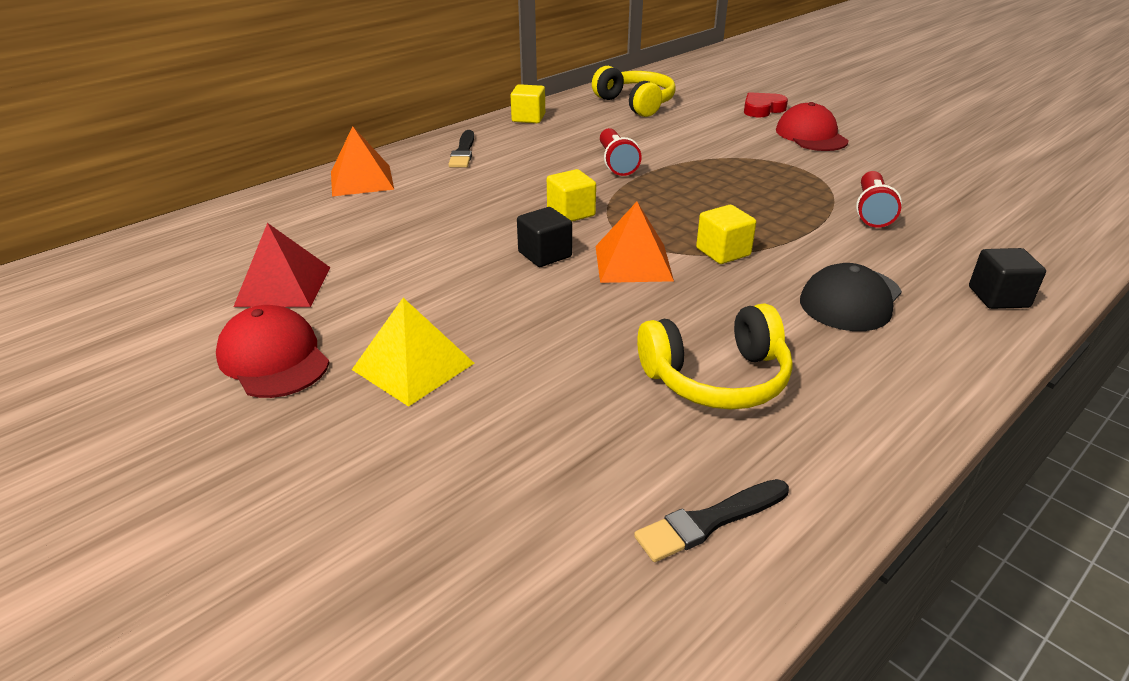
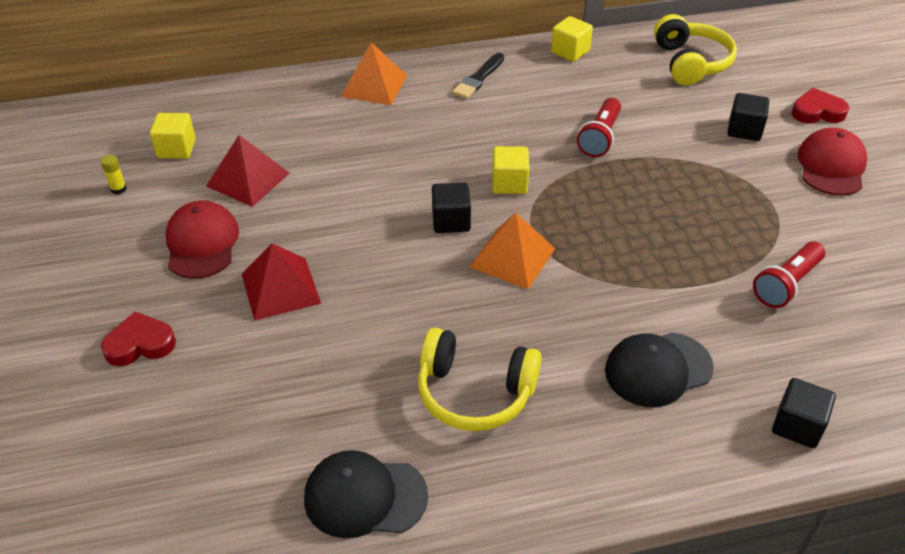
camera: 30 degrees right, 10 degrees up
yellow pyramid [352,298,474,407] -> red pyramid [242,243,321,321]
black brush [634,479,789,562] -> black cap [304,450,428,538]
yellow cube [696,205,756,264] -> yellow cube moved to [150,113,196,159]
none -> yellow glue stick [101,155,127,194]
none -> red heart [101,311,176,366]
none -> black cube [728,93,769,141]

